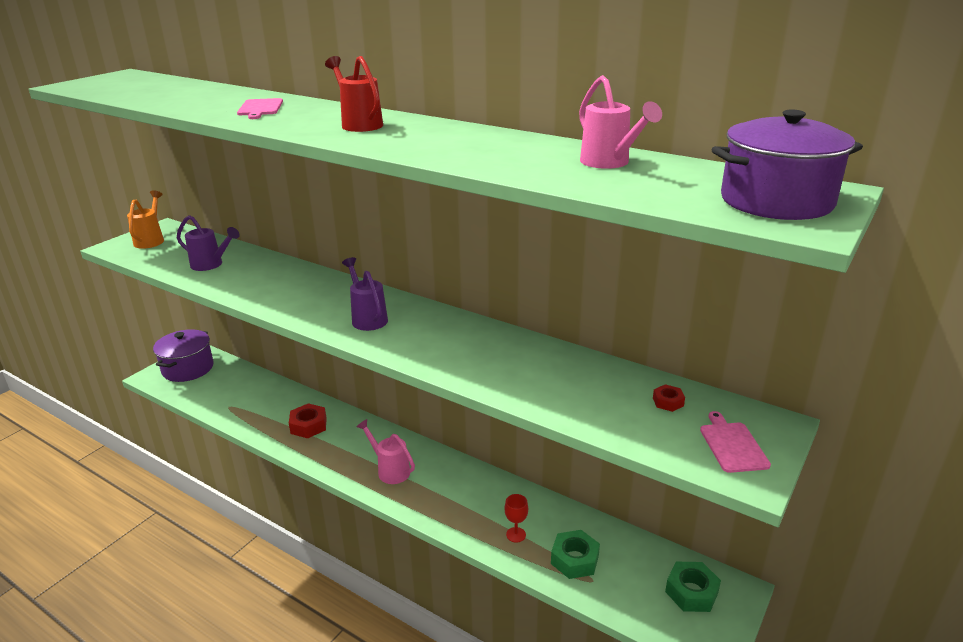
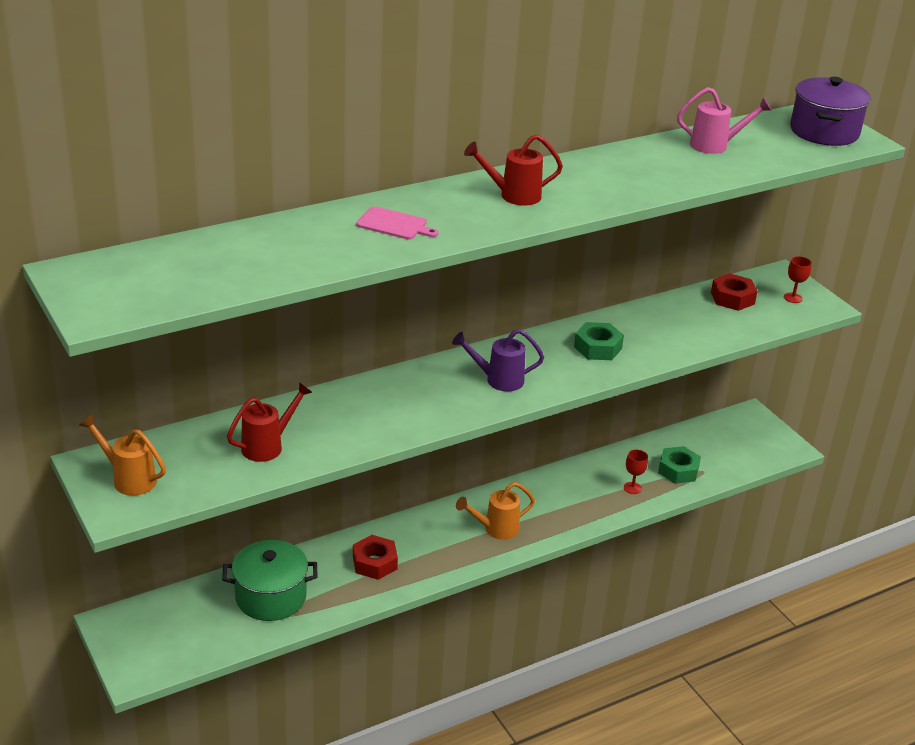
camera: 65 degrees left, 5 degrees up
purple pot [153,329,214,382] -> none
purple watering can [177,215,239,271] -> red watering can [227,382,312,462]
pink watering can [356,419,415,484] -> orange watering can [456,482,535,540]
red nut [653,384,685,412] -> red nut [711,273,758,311], size x1.87
green nut [665,562,721,612] -> green nut moved to [574,322,624,360]
pink cutting board [700,411,771,473] -> red goblet [784,256,812,303]
none -> green pot [222,540,317,621]

